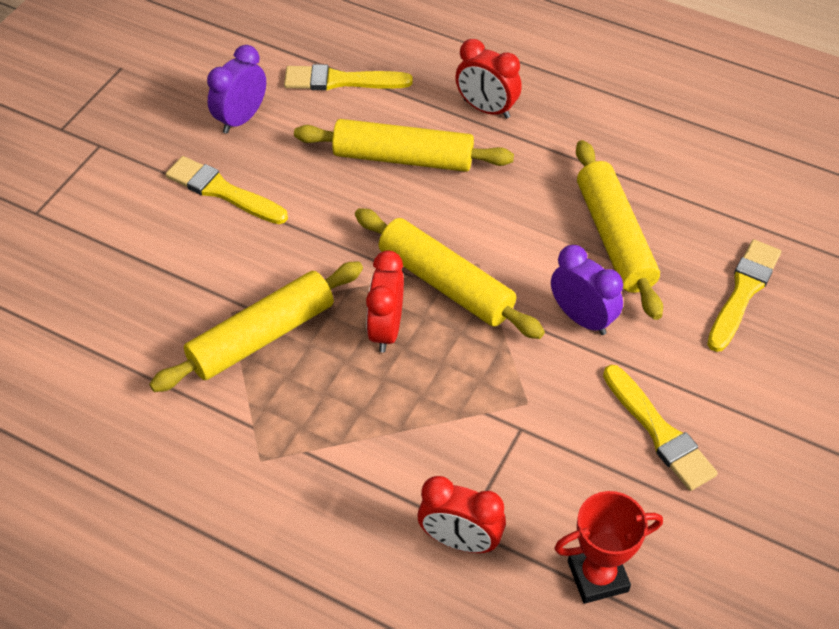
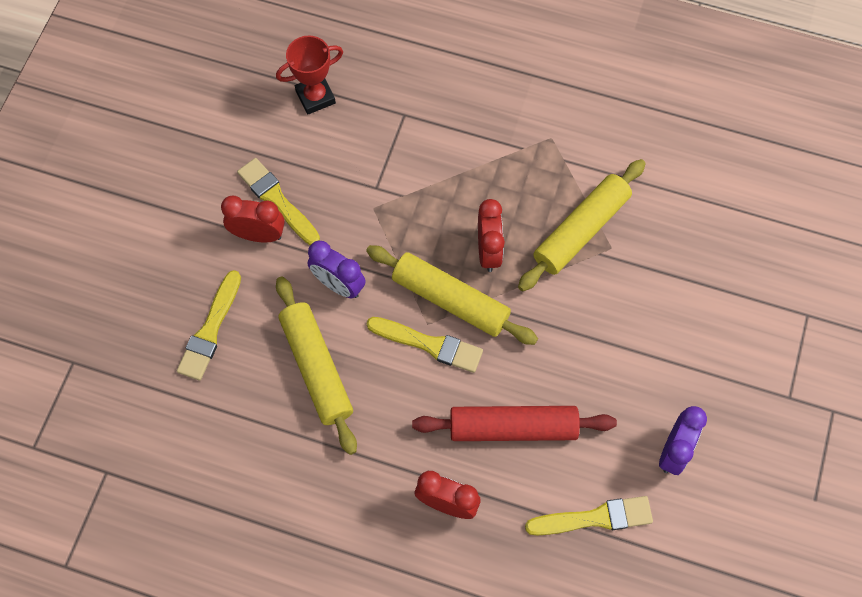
camera: 170 degrees right, 15 degrees up
yellow brush [166,156,288,224] -> yellow brush moved to [366,317,483,373]
yellow rolling pin [294,119,514,172] -> red rolling pin [412,406,617,441]
red clock [417,476,506,553] -> red clock moved to [221,196,285,242]

